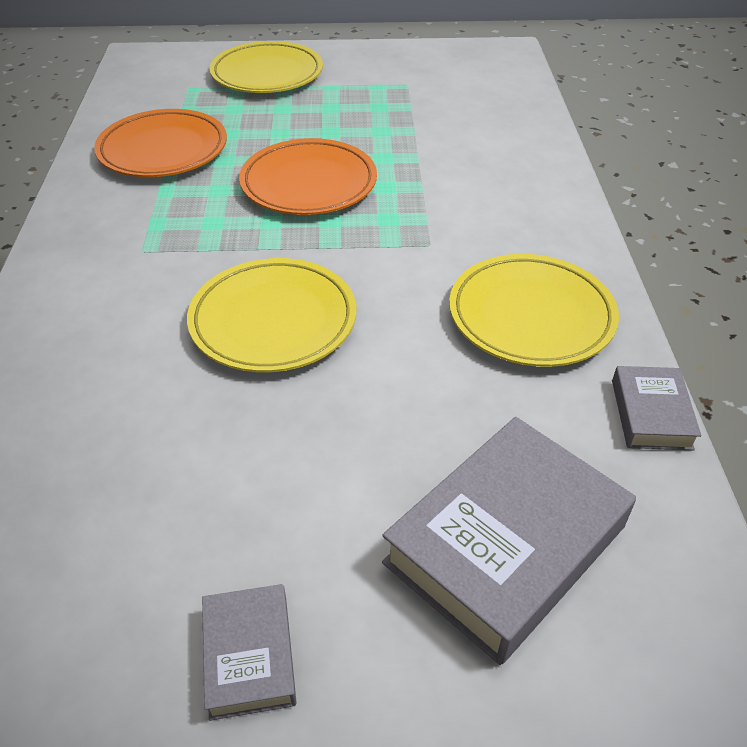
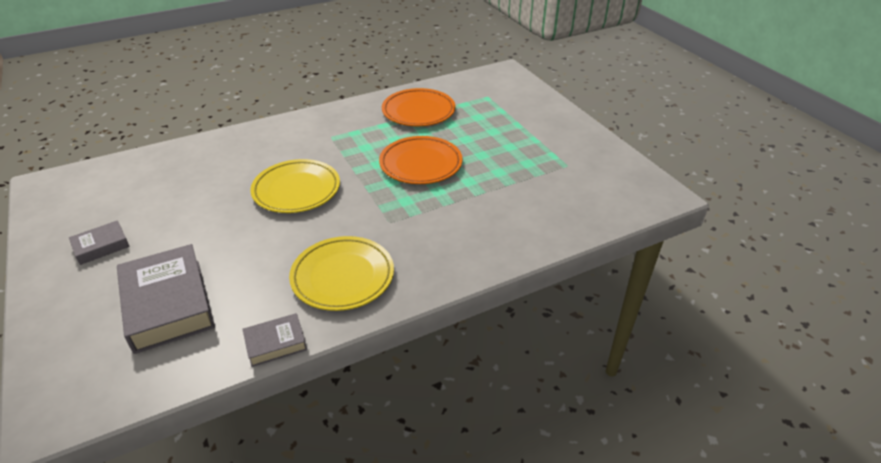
camera: 65 degrees right, 5 degrees down
yellow plate [210,41,323,93] -> none
grey book [382,417,636,665] -> grey book turned 45 degrees clockwise [117,244,215,354]

